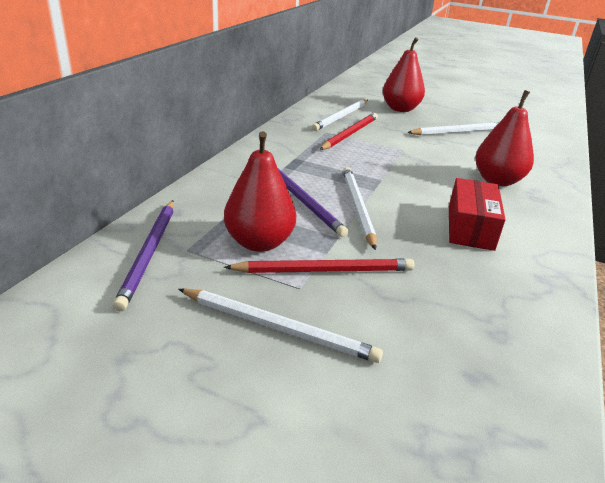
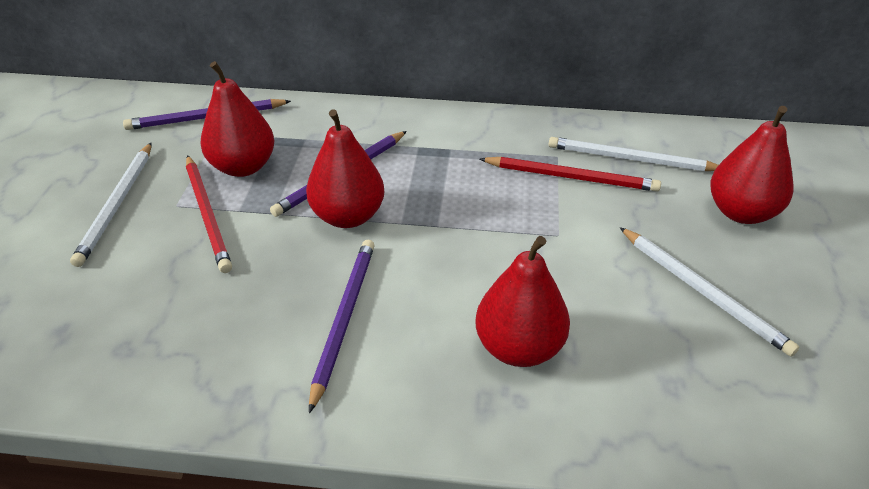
camera: 75 degrees right, 10 degrees up
white pencil [343,167,376,250] -> red pear [306,109,384,228]
red box [449,178,506,251] -> purple pencil [309,240,375,414]

